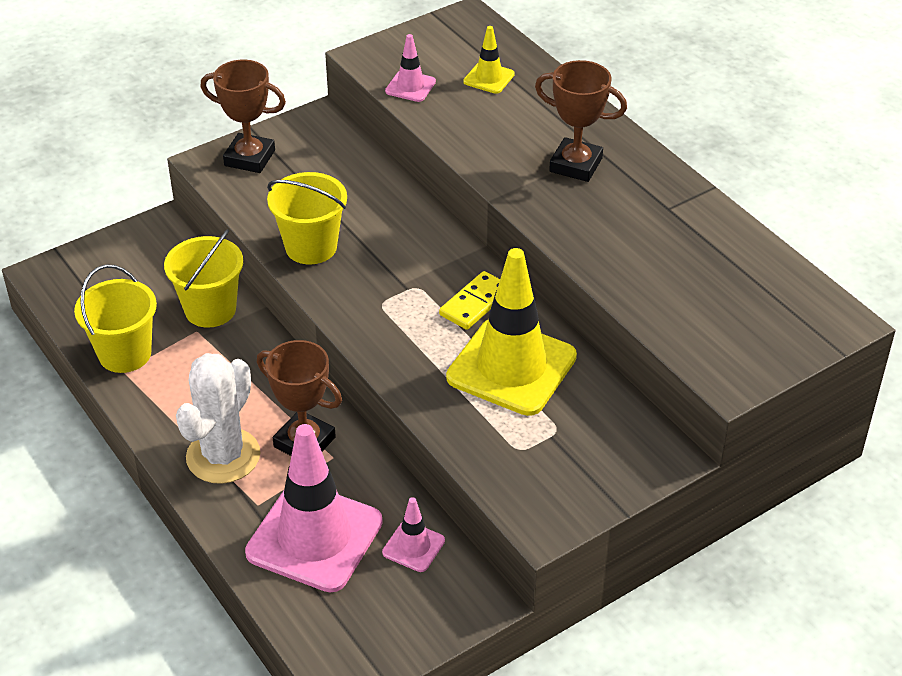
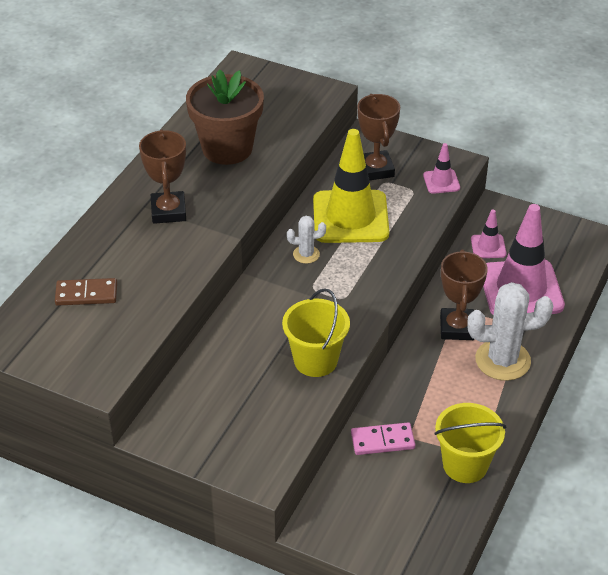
camera: 120 degrees left, 0 degrees up
yellow bucket [164,229,243,328] -> pink domino [351,422,415,455]
brown trophy [200,60,286,173] -> brown trophy moved to [357,94,400,180]
pink traffic cone [385,34,436,102] -> pink traffic cone moved to [423,143,460,194]
yellow domino [439,271,500,330] -> white cactus [287,216,326,264]
yellow traffic cone [463,26,515,94] -> brown domino [55,278,117,306]
none -> brown flower pot [186,69,264,165]

